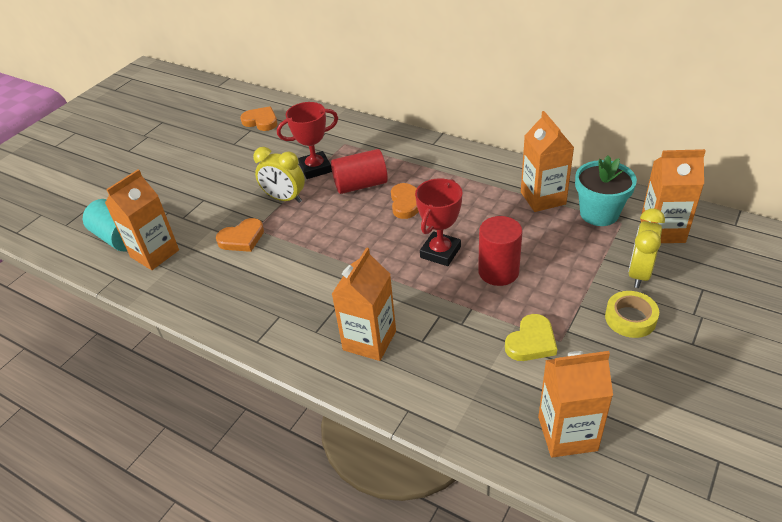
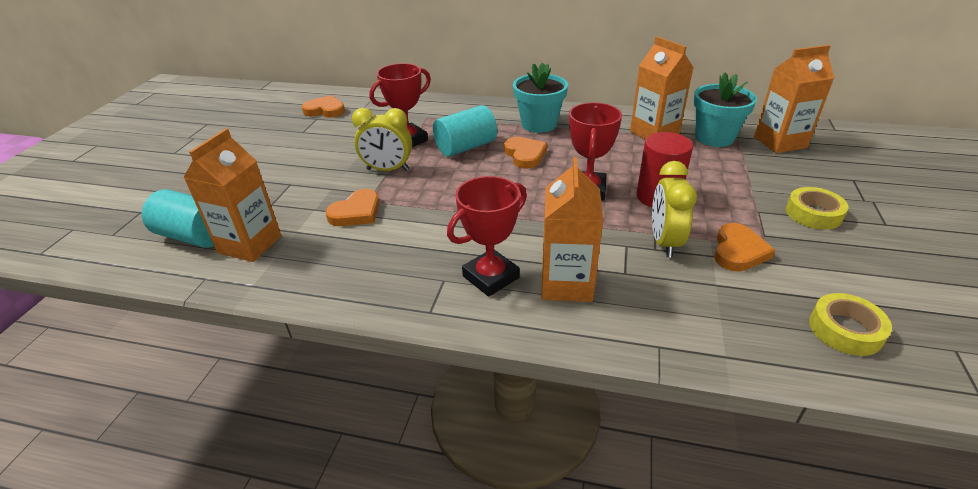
camera: 20 degrees left, 5 degrees down
red cylinder [331,149,388,194] -> turquoise cylinder [433,105,497,157]
yellow heart [505,314,557,361] -> orange heart [714,223,775,271]
orange carton [538,351,613,458] -> yellow tape [809,293,892,356]
yellow clock [628,208,665,288] -> yellow clock moved to [652,161,697,258]
none -> red trophy [447,176,527,297]
none -> turquoise flower pot [513,62,568,133]

